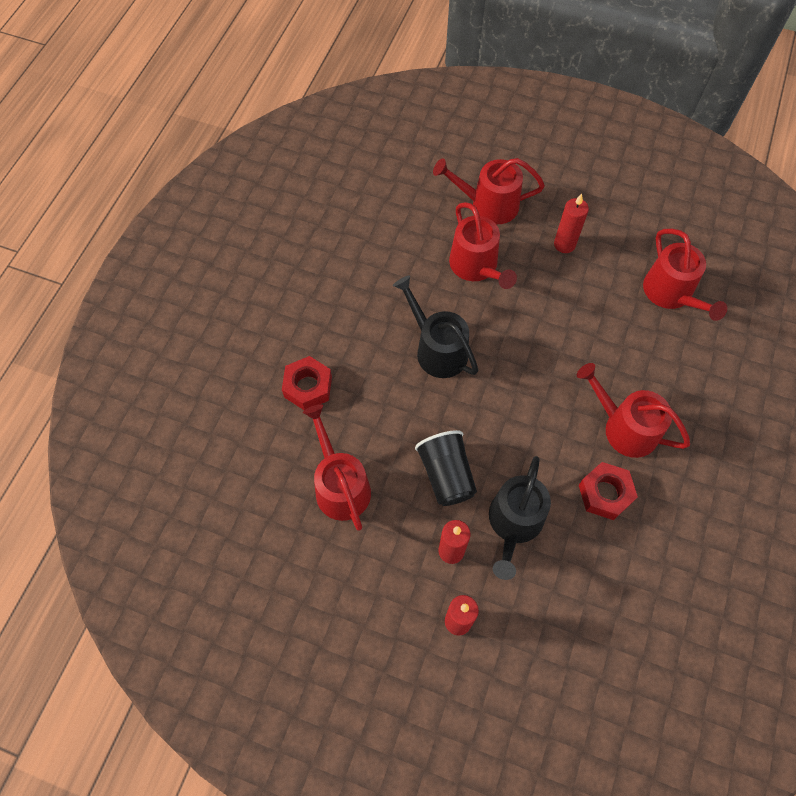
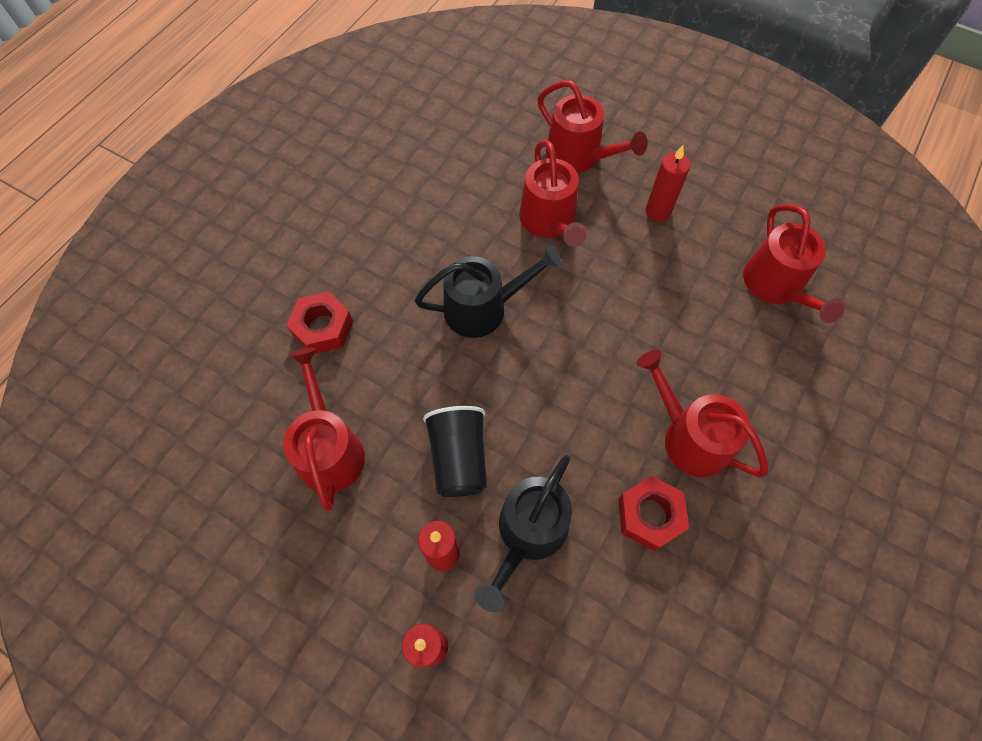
camera: 10 degrees right, 0 degrees up
black watering can [393,275,478,378] -> black watering can turned 105 degrees clockwise [415,245,562,338]
red watering can [433,158,545,224] -> red watering can turned 150 degrees counterclockwise [538,81,648,173]

